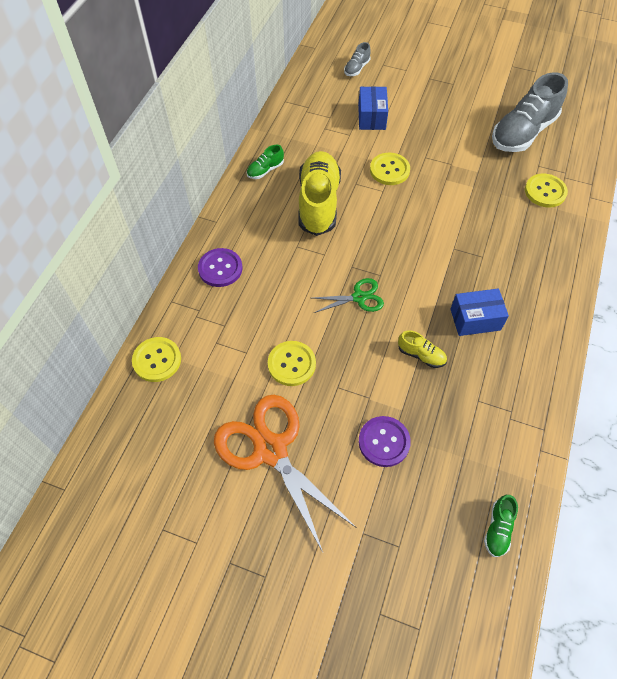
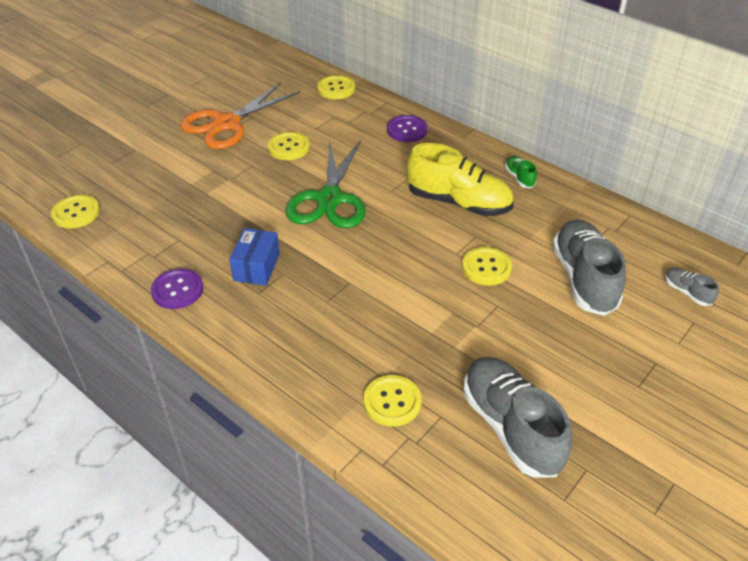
camera: 110 degrees right, 15 degrees down
orange scissors [214,395,357,552] -> orange scissors turned 150 degrees clockwise [180,82,300,149]
green scissors [313,278,384,313] -> green scissors [285,141,366,228], size x2.00
blue box [358,86,388,130] -> grey shoe [552,219,626,316]
purple button [359,416,411,467] -> purple button moved to [151,269,203,309]
yellow shoe [398,330,447,368] -> none
green shoe [484,495,518,557] -> yellow button [51,195,100,228]

